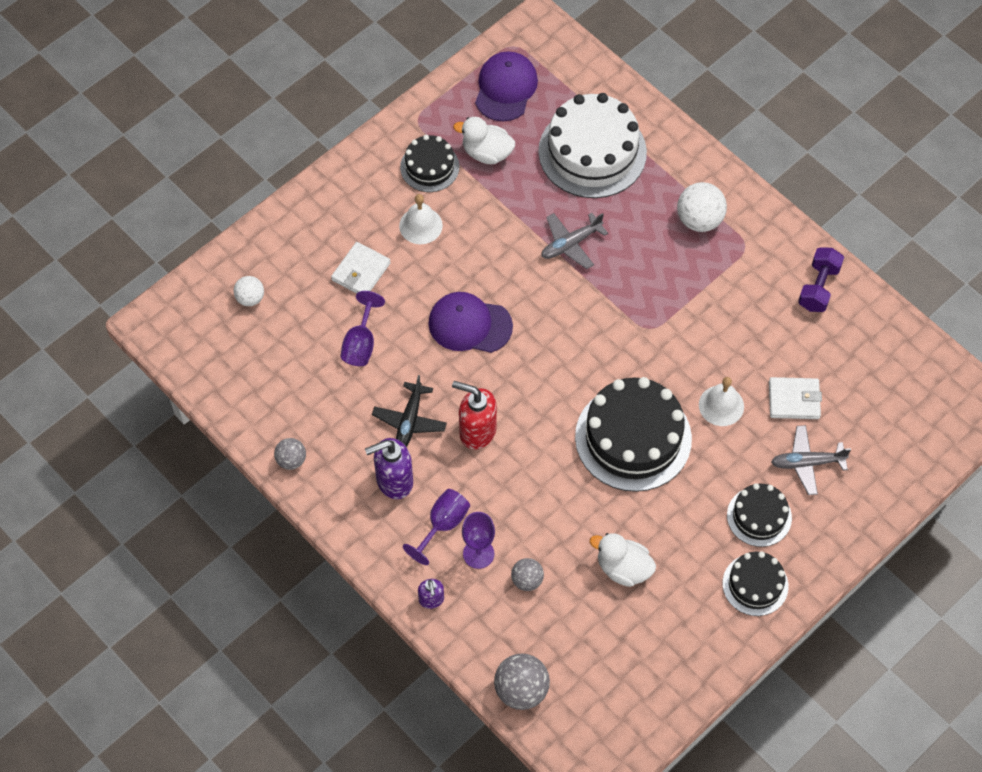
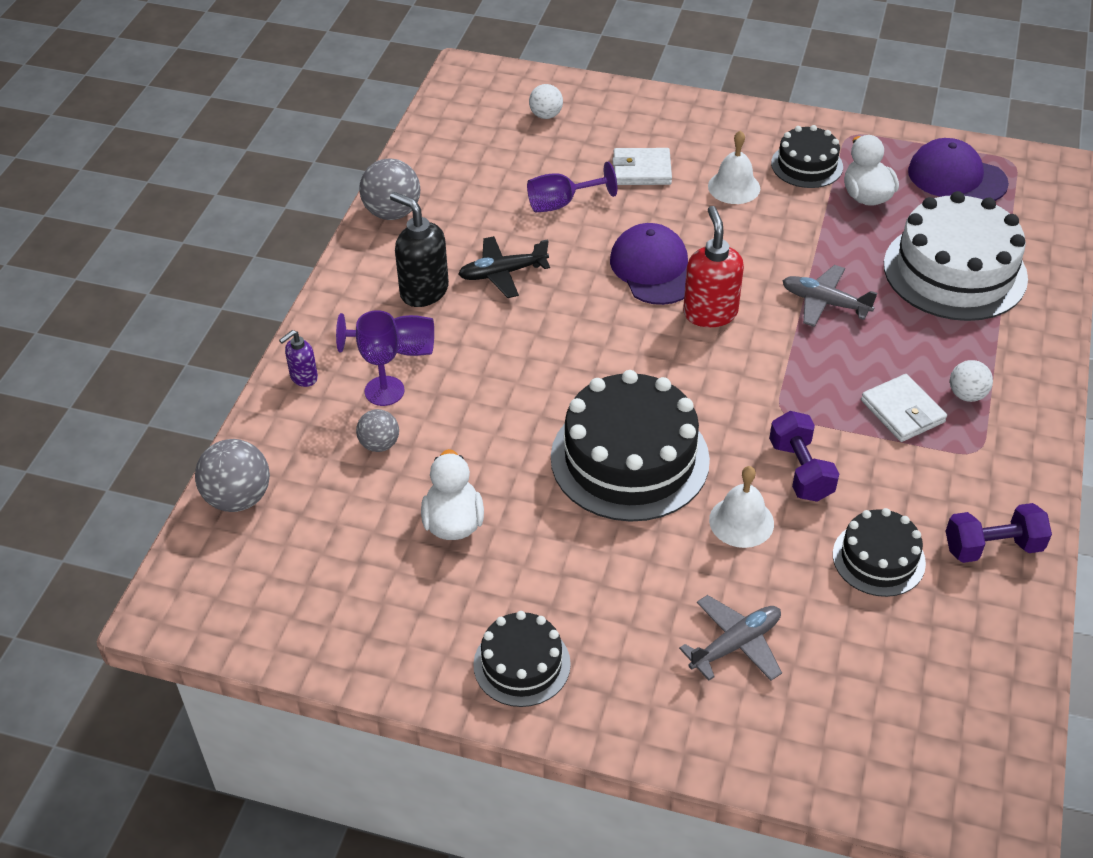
camera: 60 degrees right, 15 degrees down
grey ball [274,438,306,470] -> grey ball [359,159,420,220], size x1.65
purple soap dispenser [365,438,413,499] -> black soap dispenser [390,192,449,307]
red soap dispenser [452,381,497,450] -> red soap dispenser moved to [683,206,744,327]
purple cap [475,51,538,122] -> purple cap turned 135 degrees counterclockwise [908,138,1009,201]
white ball [677,182,727,232] -> white ball [950,360,993,402], size x0.61
black cake [727,483,792,547] -> black cake moved to [833,508,926,597]
white wallet [769,377,822,419] -> white wallet moved to [861,374,947,442]
grey plane [771,425,851,495] -> grey plane turned 90 degrees clockwise [679,595,782,681]
none -> purple dumbbell [769,411,839,502]

